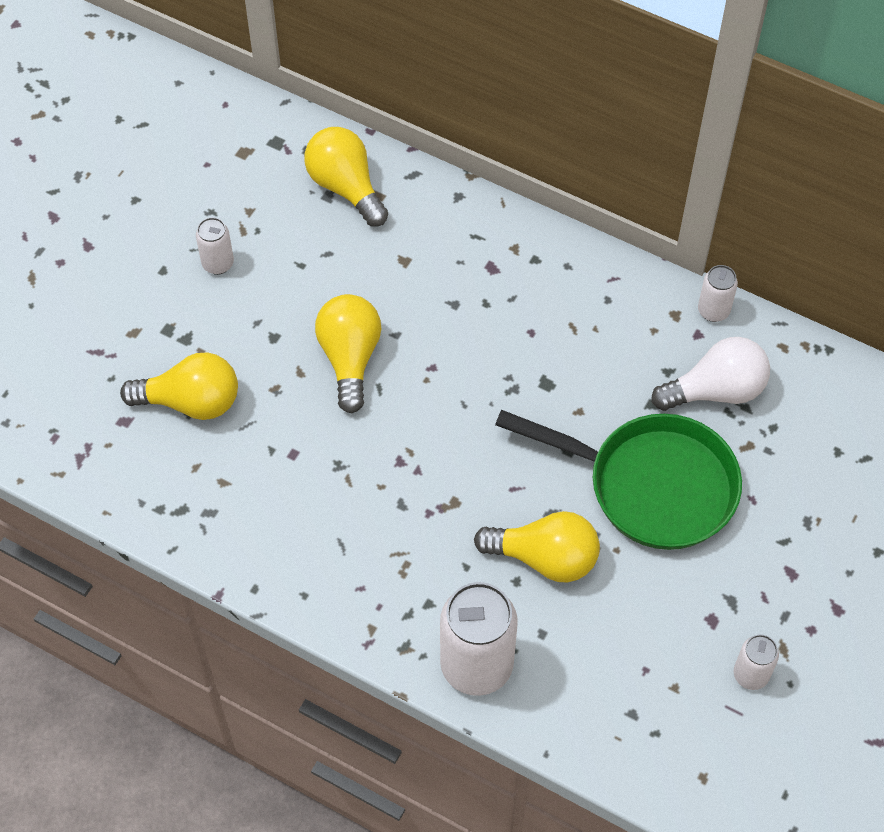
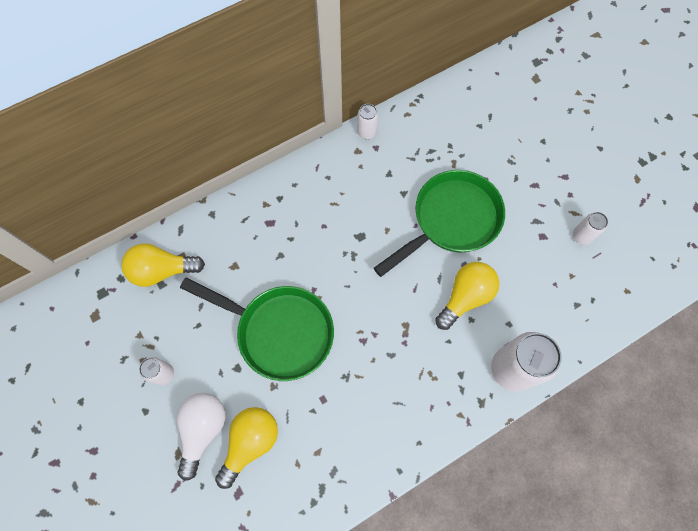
camera: 60 degrees left, 10 degrees up
yellow light bulb [315,294,381,414] -> green pan [180,278,334,381]
white light bulb [651,337,770,411] -> white light bulb moved to [177,393,226,481]

